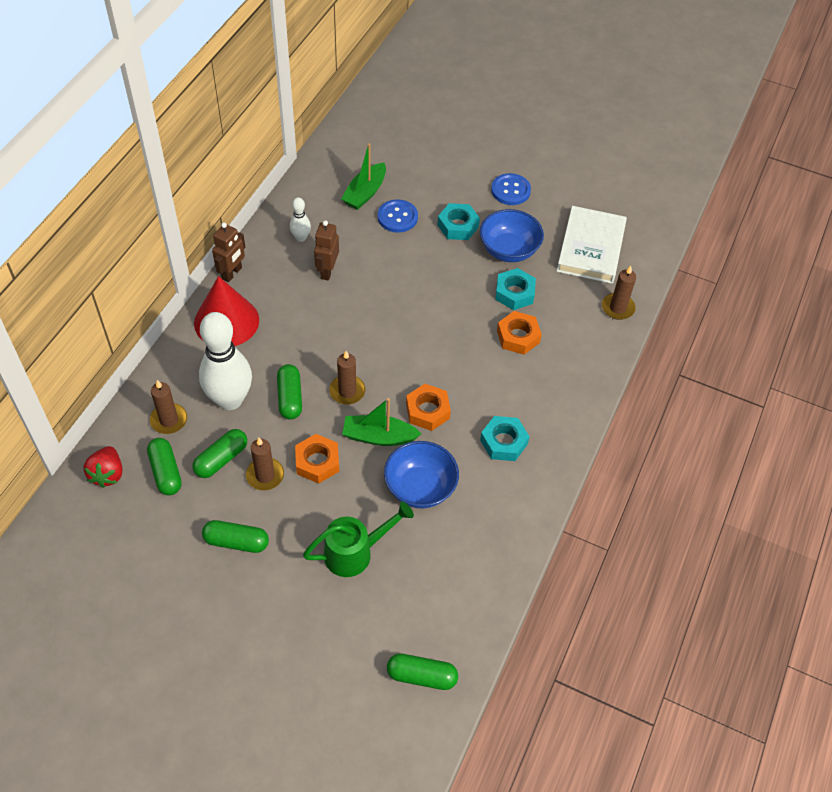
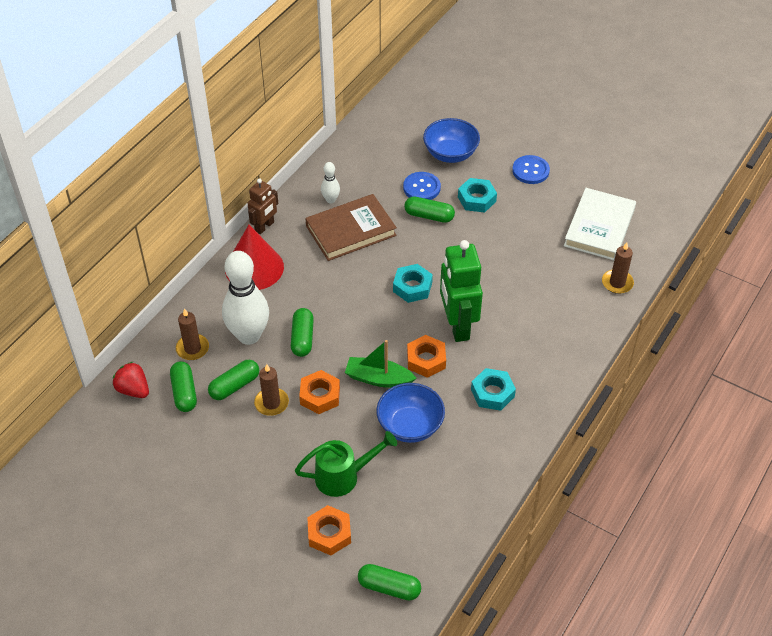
camera: 10 degrees right, 5 degrees down
red strawberry [84,446,122,488] -> red strawberry turned 120 degrees clockwise [113,362,149,398]
green capsule [202,520,269,553] -> green capsule moved to [404,196,455,223]
brown robot [314,220,339,280] -> brown book [305,194,397,261]
brown candle [329,351,365,404] -> none
green boat [341,143,386,210] -> none
blue bowl [480,209,544,262] -> blue bowl moved to [423,118,480,163]
turquoise nut [495,268,536,310] -> turquoise nut moved to [393,264,433,303]
orange nut [497,311,542,355] -> orange nut moved to [307,505,351,555]
none -> green robot [440,240,483,342]

